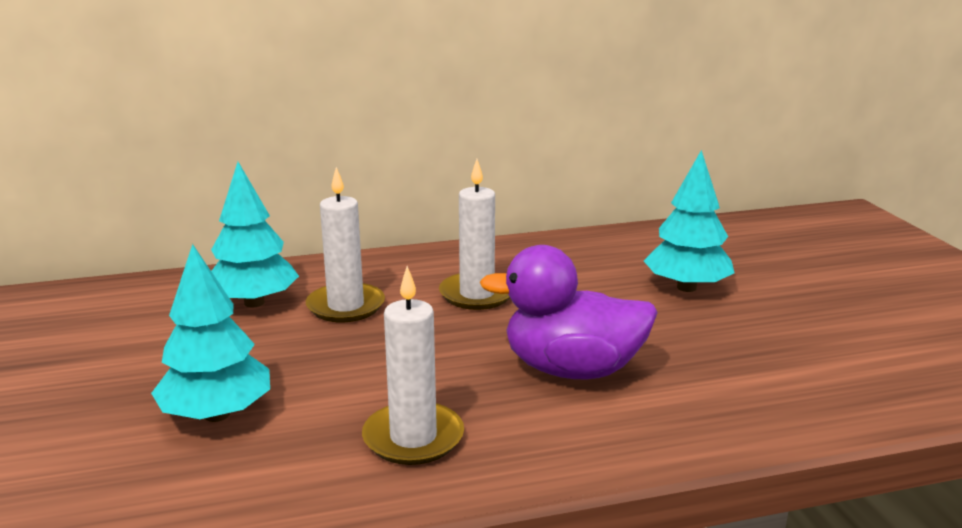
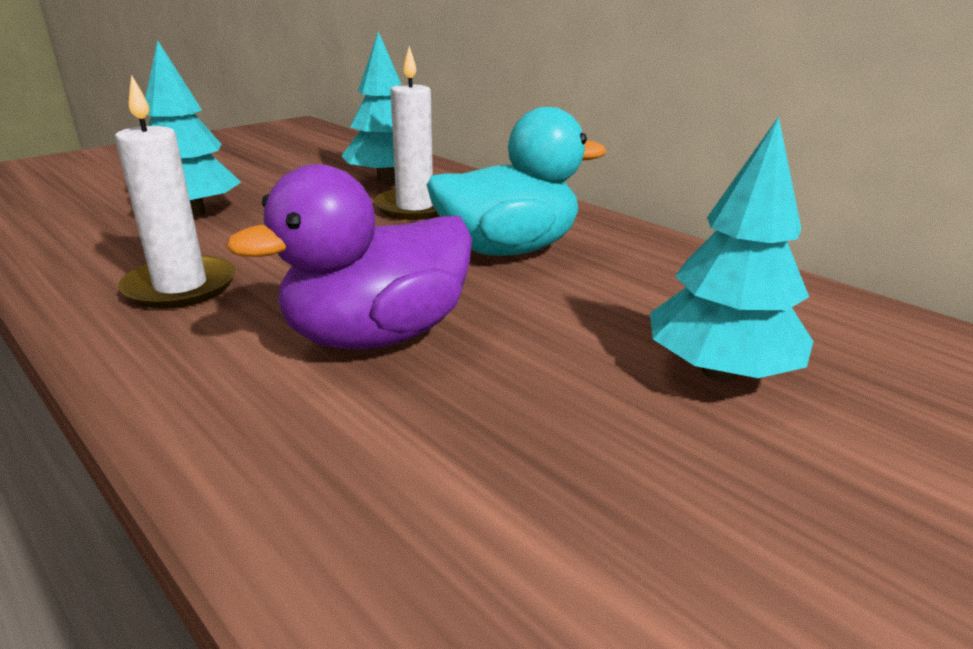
camera: 60 degrees right, 5 degrees up
white candle [439,159,510,310] -> turquoise duck [427,107,607,256]
purple duck [480,245,658,379] -> purple duck turned 105 degrees counterclockwise [226,164,472,350]

